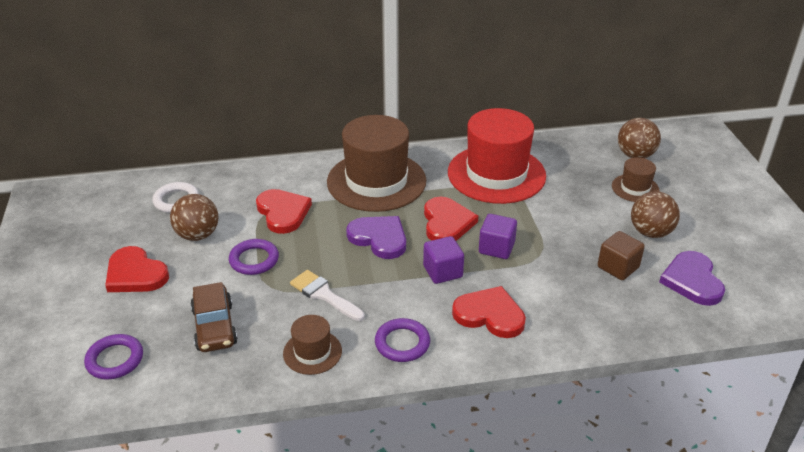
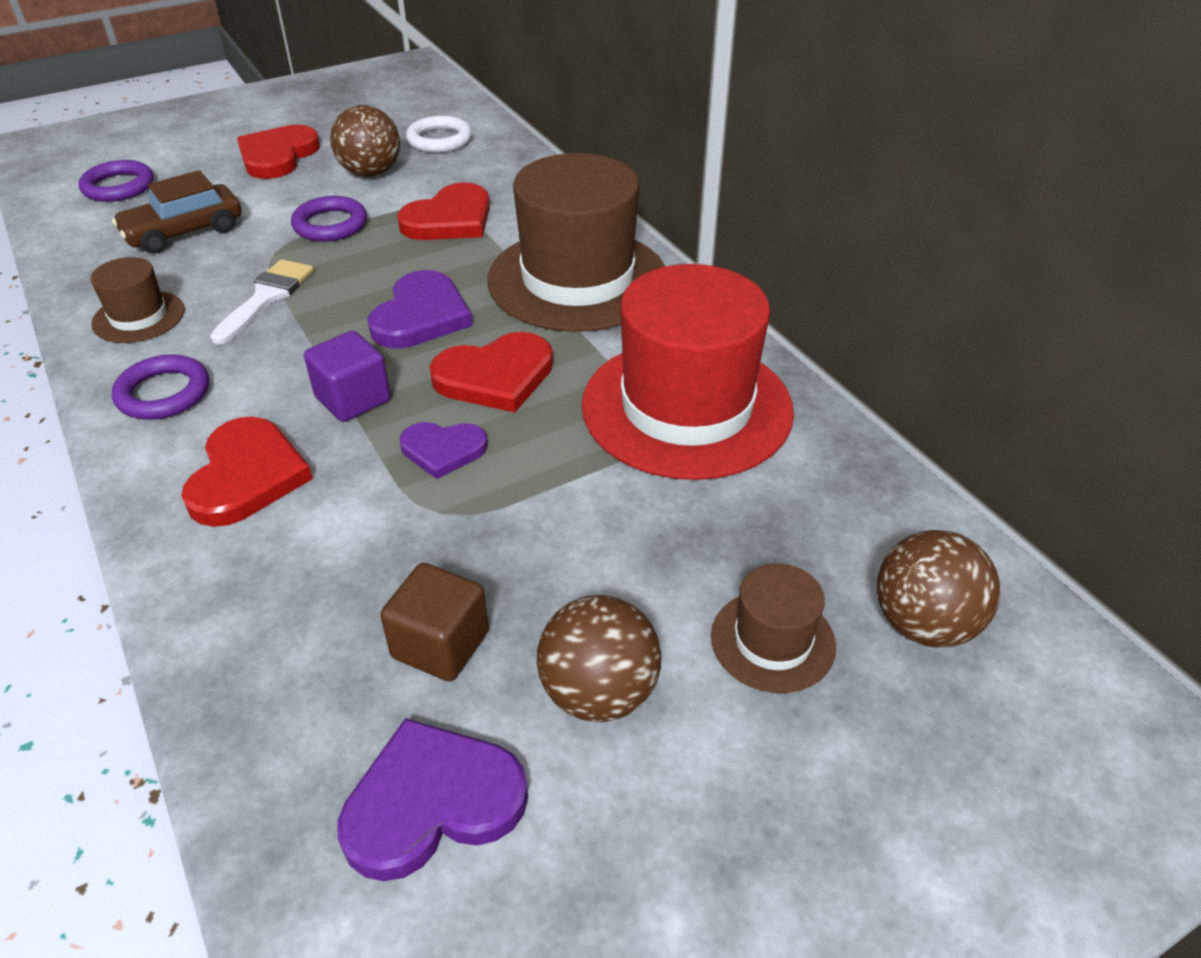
camera: 70 degrees right, 5 degrees up
purple cube [479,214,517,259] -> purple heart [400,422,488,479]

